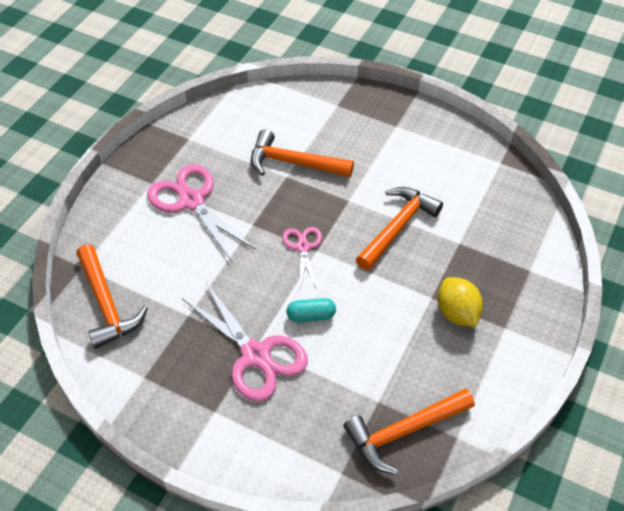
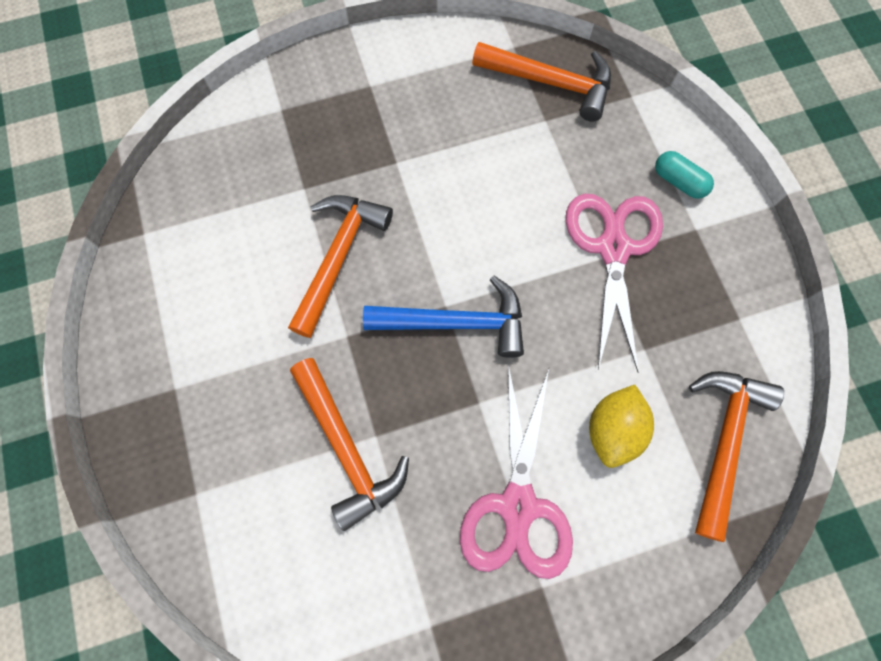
camera: 135 degrees left, 20 degrees up
pink scissors [282,227,322,288] -> blue hammer [363,276,524,358]
turquoise capsule [286,298,336,322] -> turquoise capsule moved to [655,151,714,199]
orange hammer [356,187,443,270] -> orange hammer turned 120 degrees clockwise [288,195,393,338]
yellow lemon [438,277,483,327] -> yellow lemon moved to [589,385,654,468]

